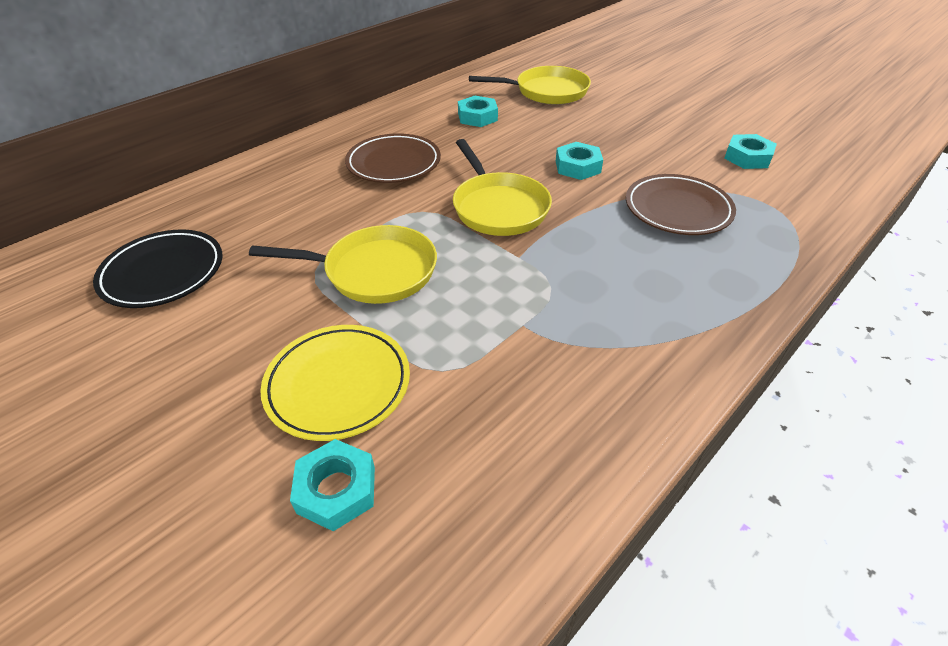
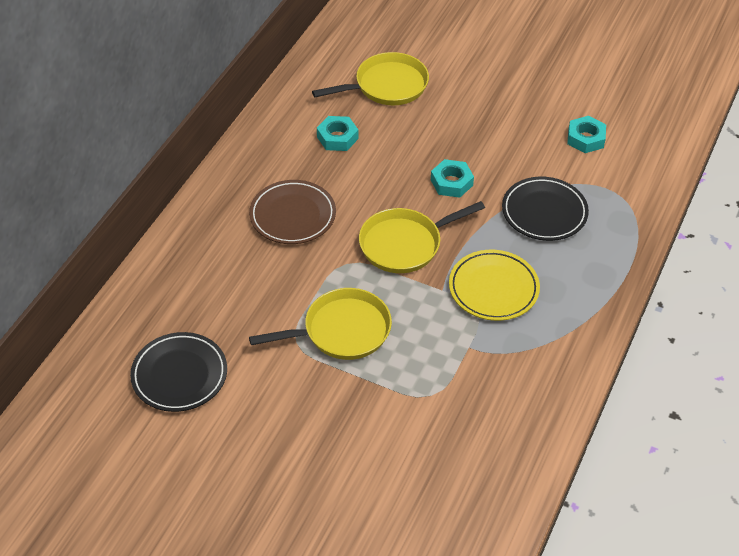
camera: 20 degrees left, 5 degrees up
yellow plate [260,325,410,441] -> yellow plate moved to [449,250,540,321]
turquoise nut [290,439,375,531] -> none
yellow pan [453,139,552,236] -> yellow pan turned 105 degrees clockwise [359,201,485,273]
brown plate [626,174,736,235] -> black plate [502,177,589,241]

